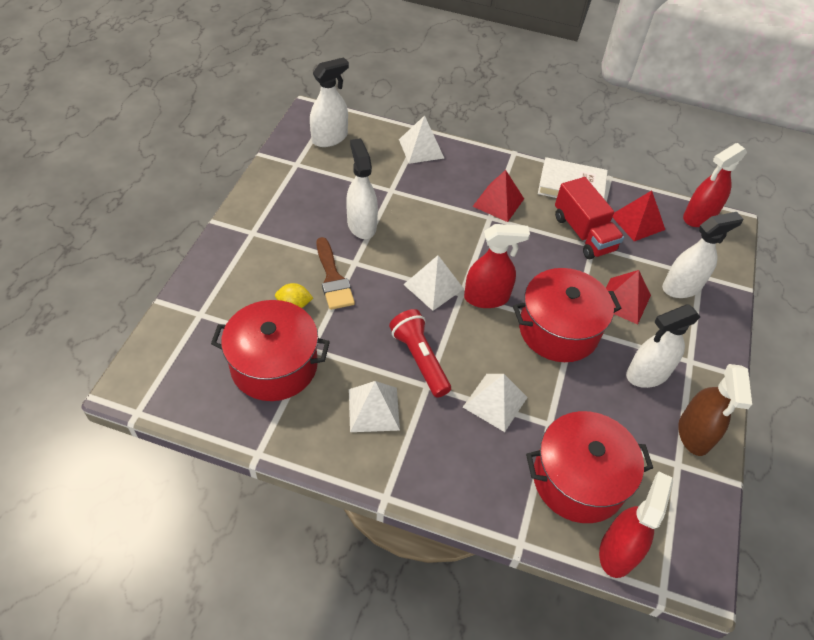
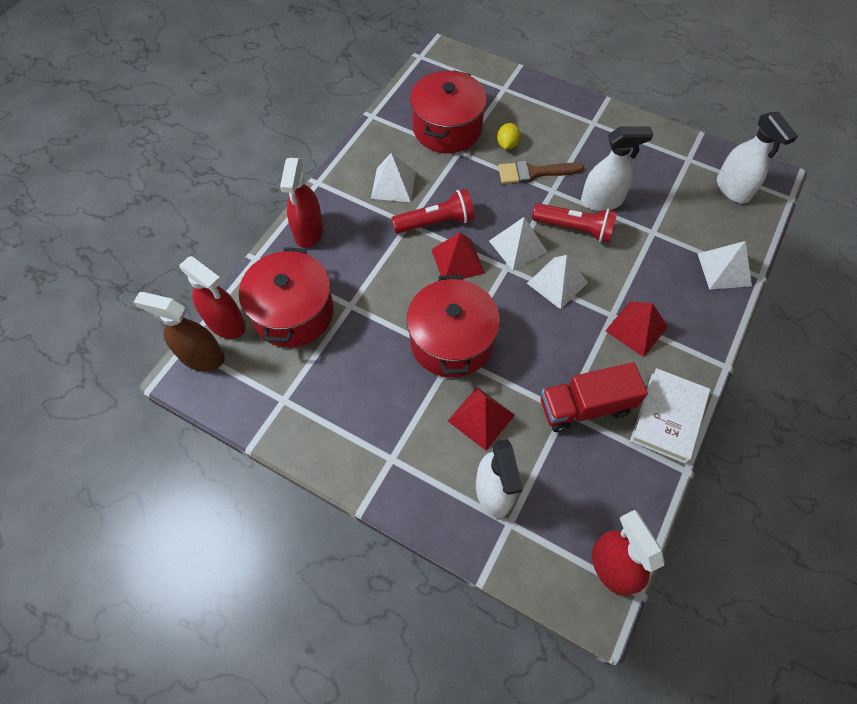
camera: 105 degrees right, 10 degrees up
white pyramid [463,374,528,432] -> white pyramid moved to [527,255,588,309]
red spray bottle [464,224,530,308] -> red spray bottle moved to [280,158,323,248]
red pyramid [612,190,665,241] -> red pyramid moved to [431,232,485,279]
white spray bottle [626,304,701,388] -> none
brown spray bottle [678,364,752,456] -> brown spray bottle moved to [134,292,225,371]
none -> red flashlight [532,203,617,243]

